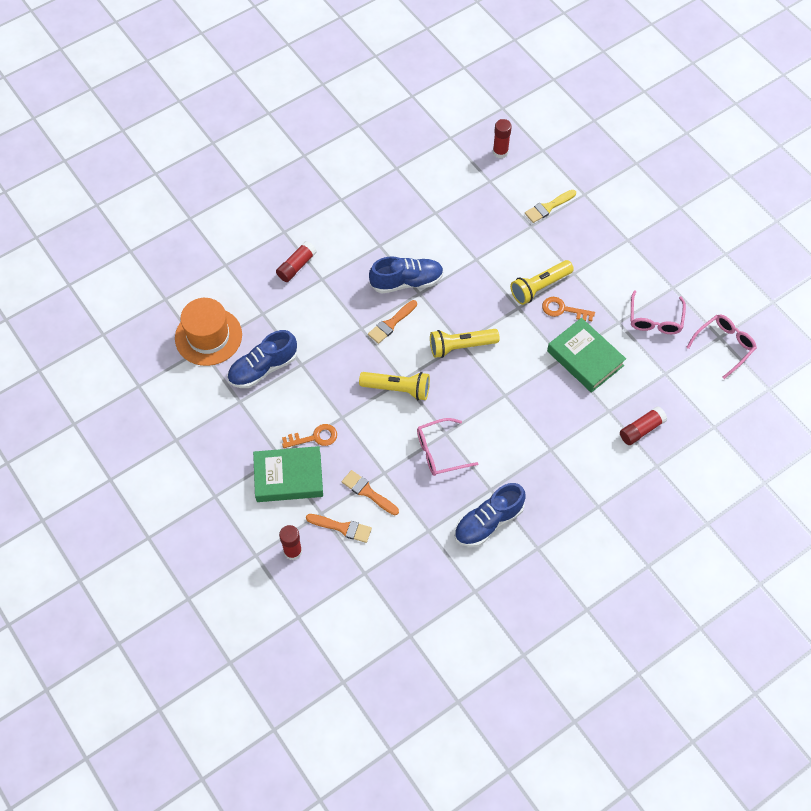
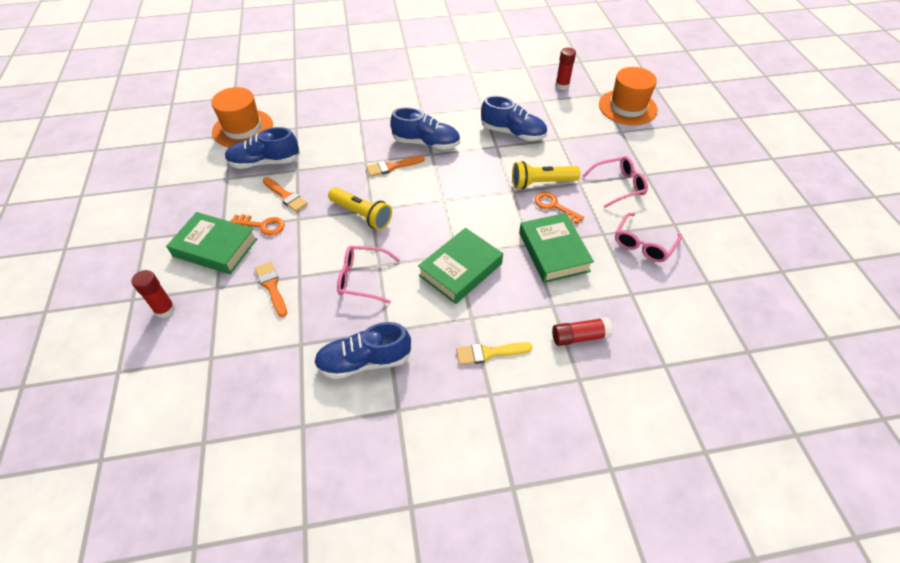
camera: 25 degrees right, 10 degrees down
red glue stick [276,241,317,282] -> none
orange brush [306,514,372,543] -> orange brush moved to [263,177,308,212]
yellow flashlight [430,329,500,358] -> none
yellow brush [525,190,576,223] -> yellow brush moved to [456,342,533,365]
pink glasses [686,314,757,379] -> pink glasses moved to [582,156,648,208]
none -> green book [418,228,503,304]
none -> blue shoe [481,95,547,141]
none -> orange hat [599,67,658,125]

